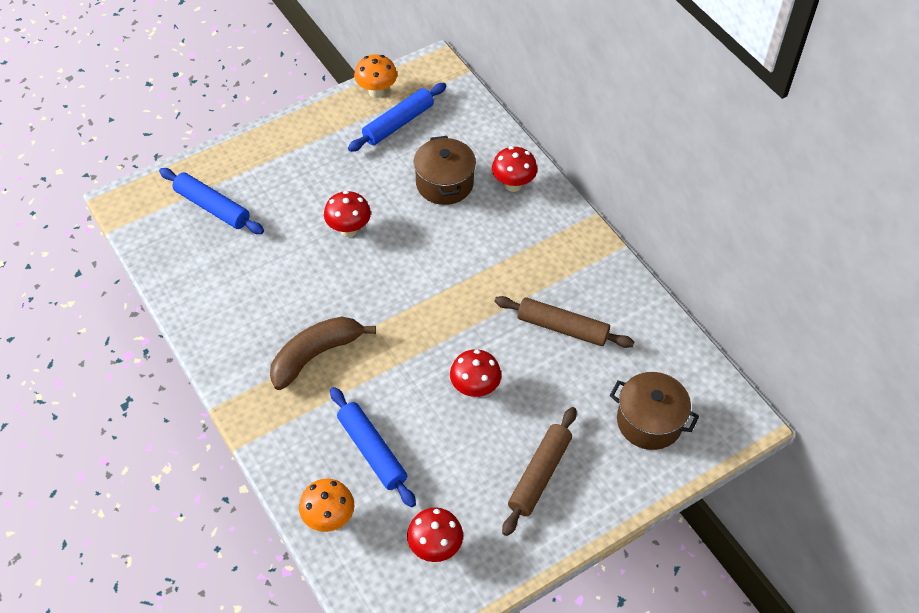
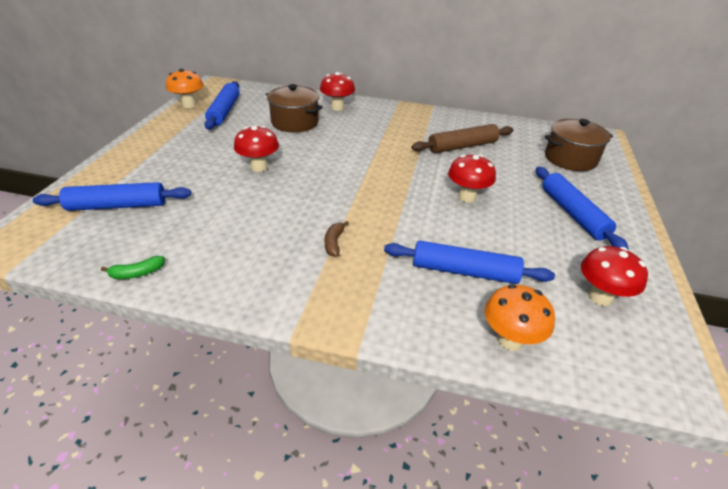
camera: 45 degrees left, 15 degrees down
brown banana [270,317,376,390] -> brown banana [325,221,349,257], size x0.43
brown rolling pin [502,407,577,536] -> blue rolling pin [536,167,629,249]
none -> green banana [101,256,165,279]

